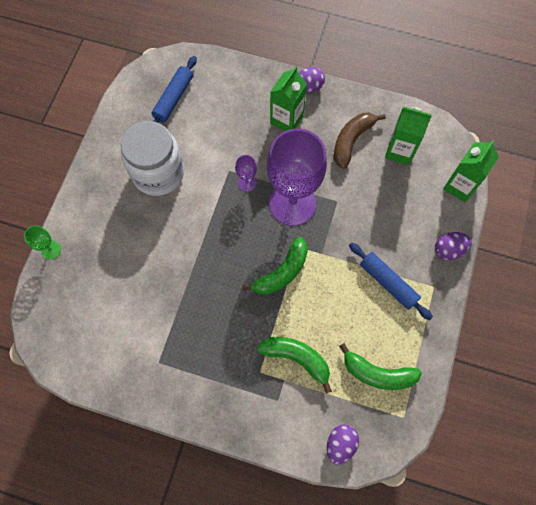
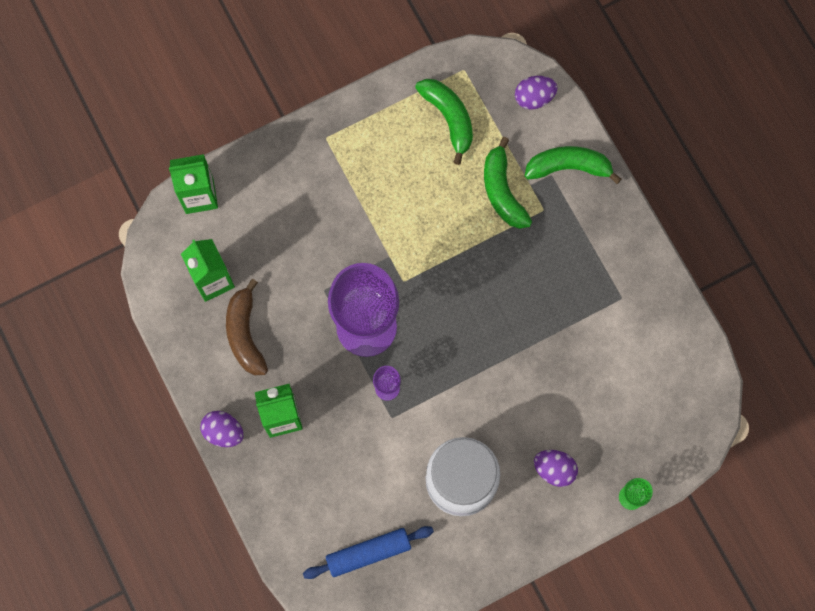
camera: 135 degrees left, 5 degrees up
green banana [242,237,308,295] -> green banana moved to [525,146,621,184]
brown banana [334,113,386,169] -> brown banana turned 90 degrees clockwise [226,279,268,375]
blue rolling pin [349,243,433,320] -> none
purple egg [435,232,471,260] -> purple egg moved to [534,450,578,487]

